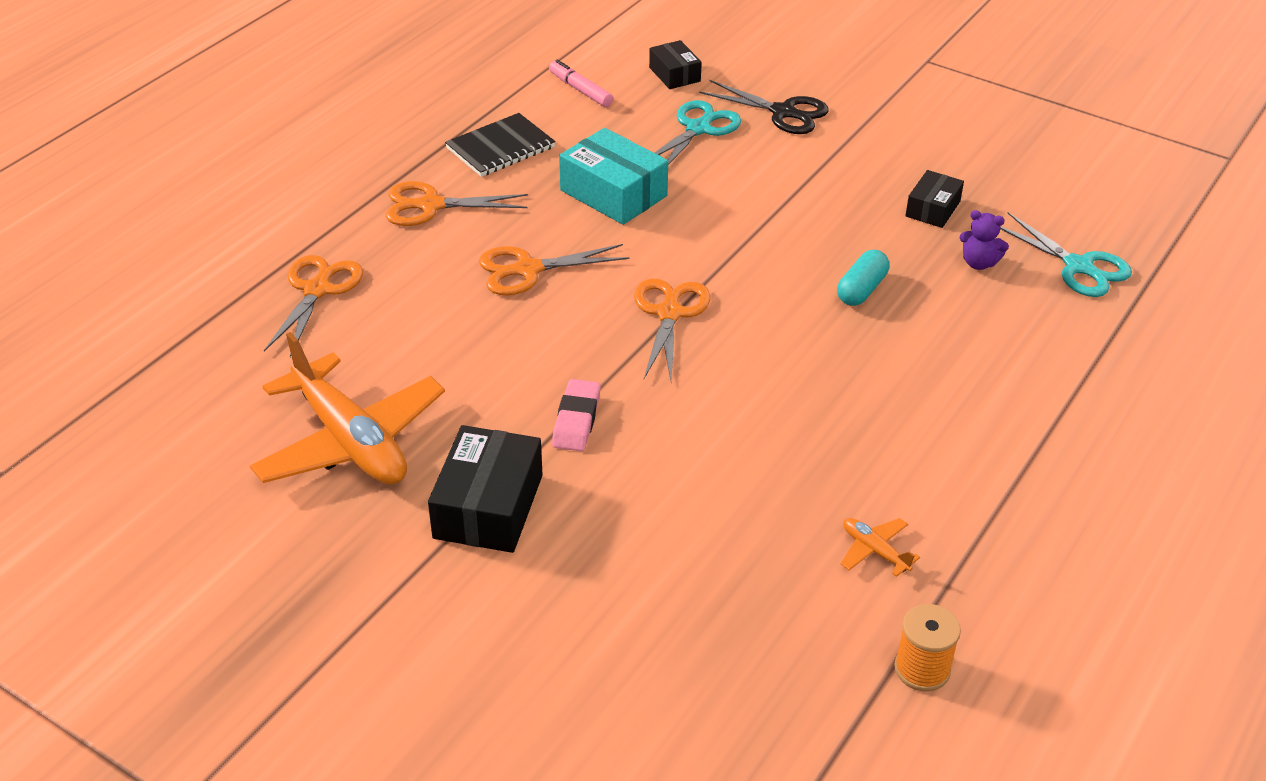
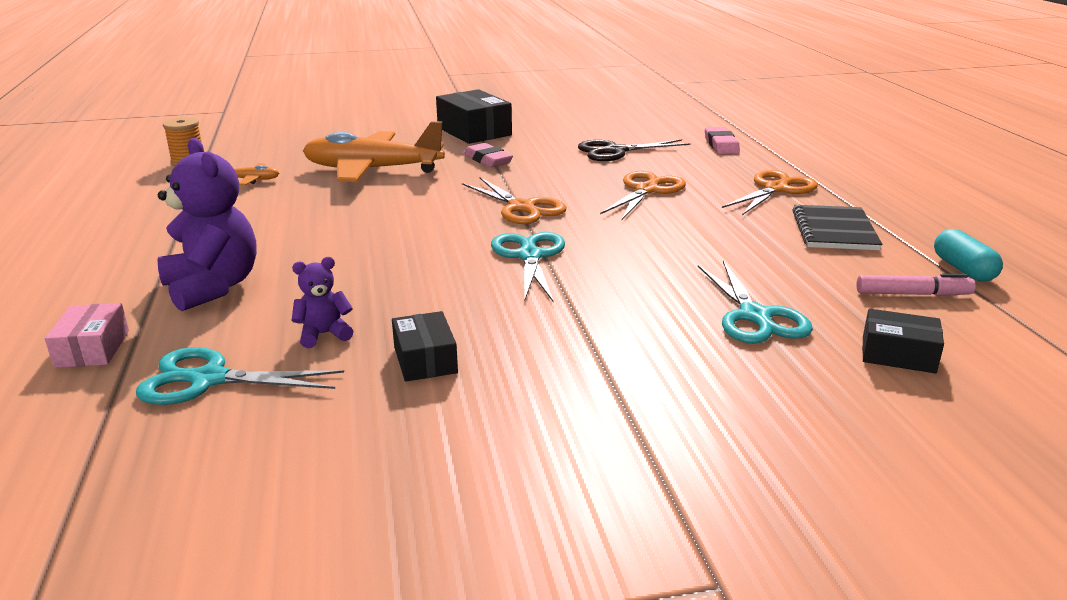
camera: 135 degrees right, 15 degrees down
orange plane [250,332,445,484] -> orange plane moved to [303,121,445,182]
orange scissors [264,255,363,357] -> pink eraser [705,127,740,154]
turquoise box [559,128,668,225] -> none
black scissors [699,80,829,134] -> black scissors moved to [578,139,690,161]
turquoise capsule [837,250,889,306] -> turquoise capsule moved to [934,229,1003,282]
none -> pink box [45,303,129,368]
none -> purple teddy bear [157,138,257,311]
none -> turquoise scissors [491,232,565,301]

